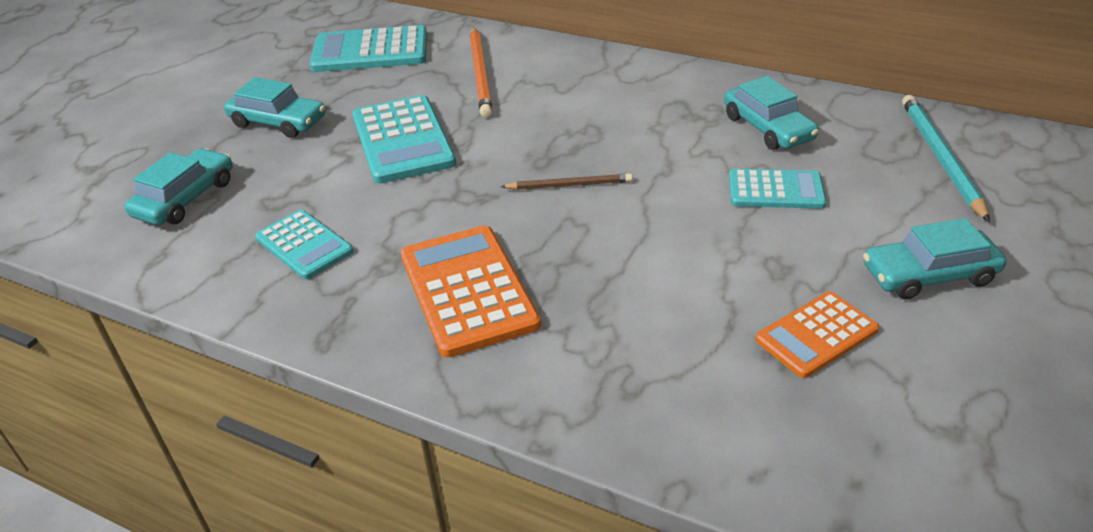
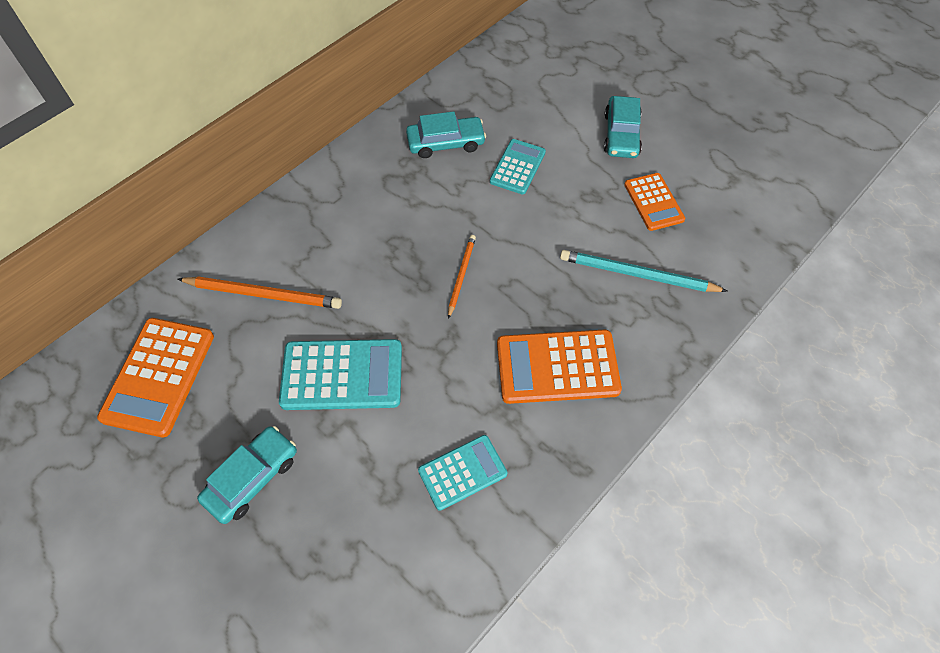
camera: 75 degrees left, 20 degrees up
turquoise car [124,148,233,225] -> none
turquoise calculator [310,25,427,72] -> orange calculator [97,318,214,438]
brown pencil [501,173,633,190] -> orange pencil [448,235,476,319]
turquoise pencil [902,95,990,222] -> turquoise pencil moved to [560,250,727,292]

